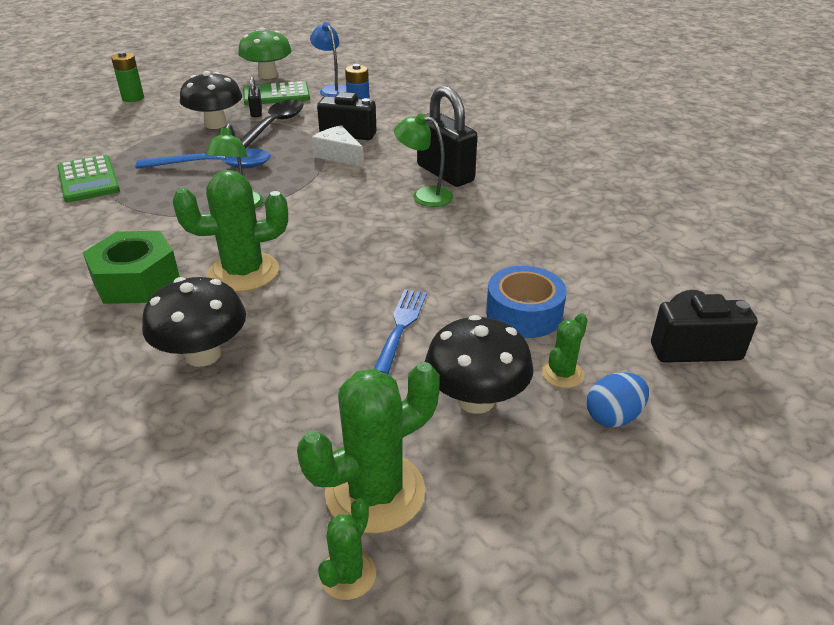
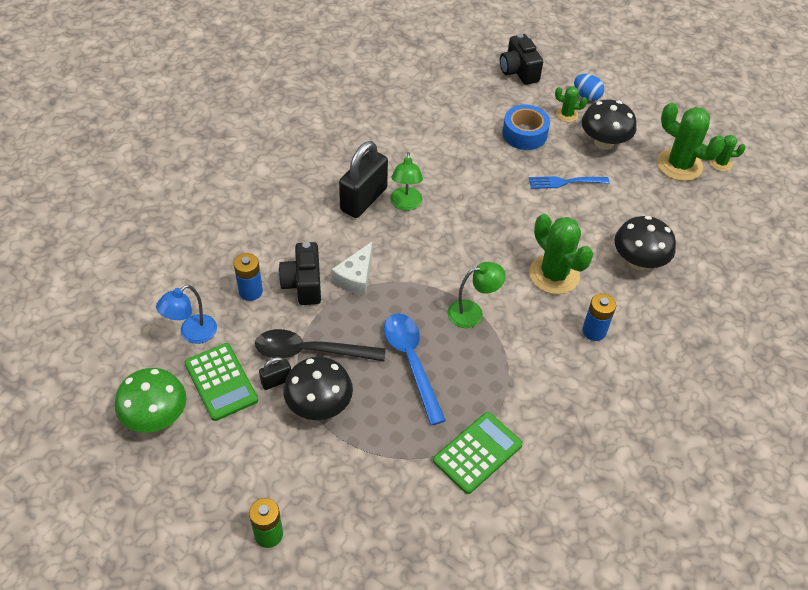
camera: 110 degrees left, 15 degrees up
green nut [83,231,180,304] -> blue battery [582,293,616,341]

